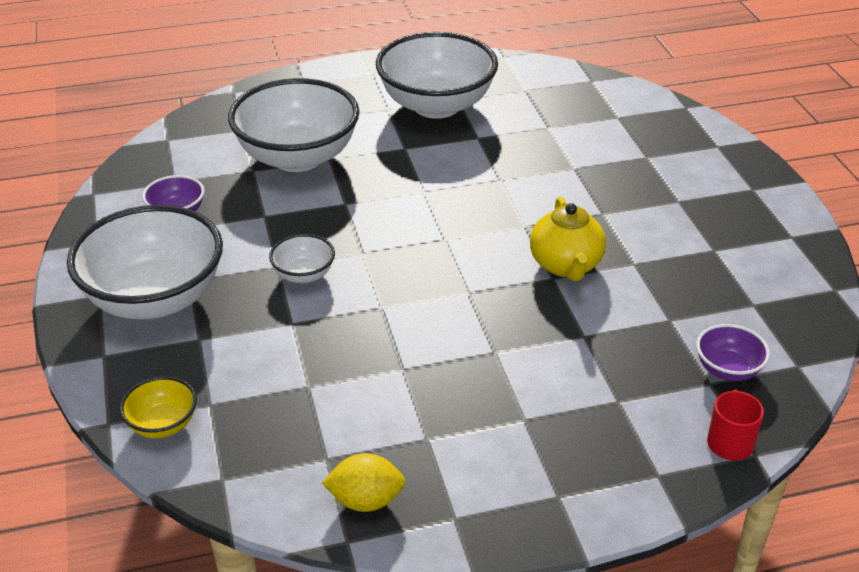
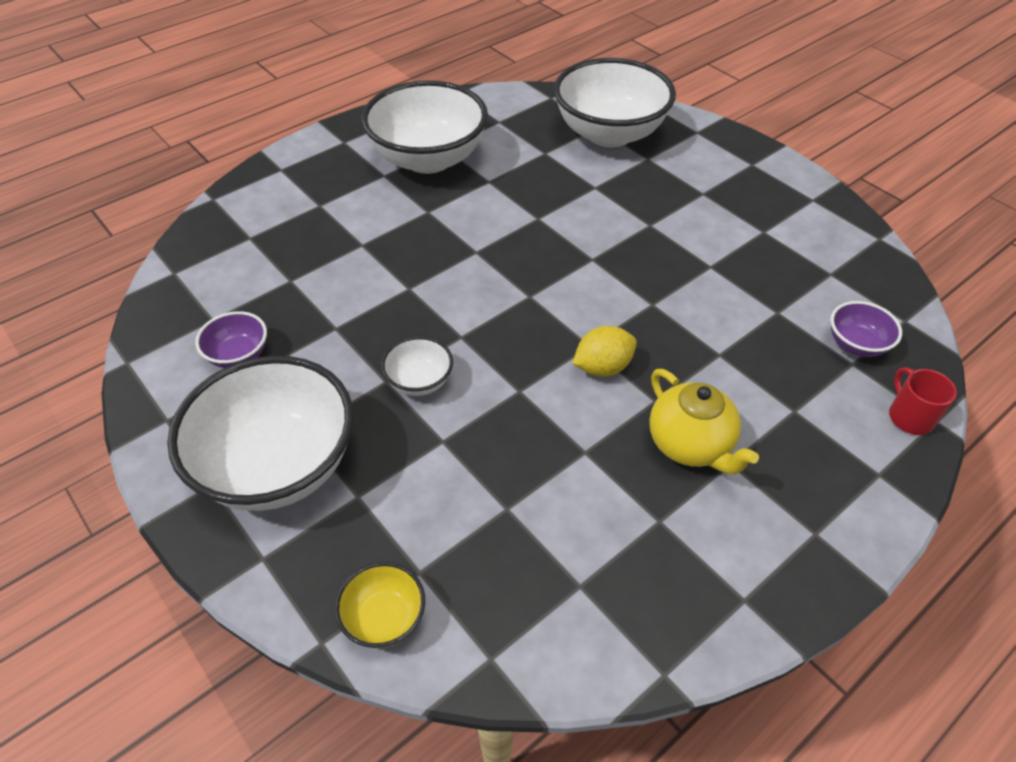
camera: 25 degrees left, 10 degrees up
white bowl [228,78,360,172] -> white bowl moved to [554,58,676,147]
yellow lemon [322,453,406,512] -> yellow lemon moved to [572,326,637,377]
yellow teapot [530,197,606,281] -> yellow teapot moved to [649,369,759,475]

